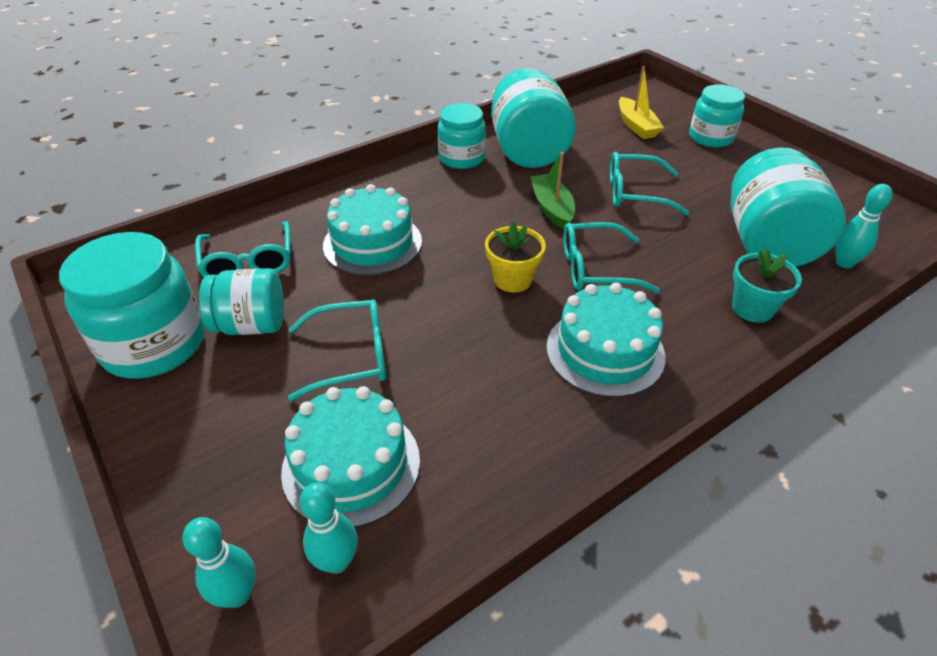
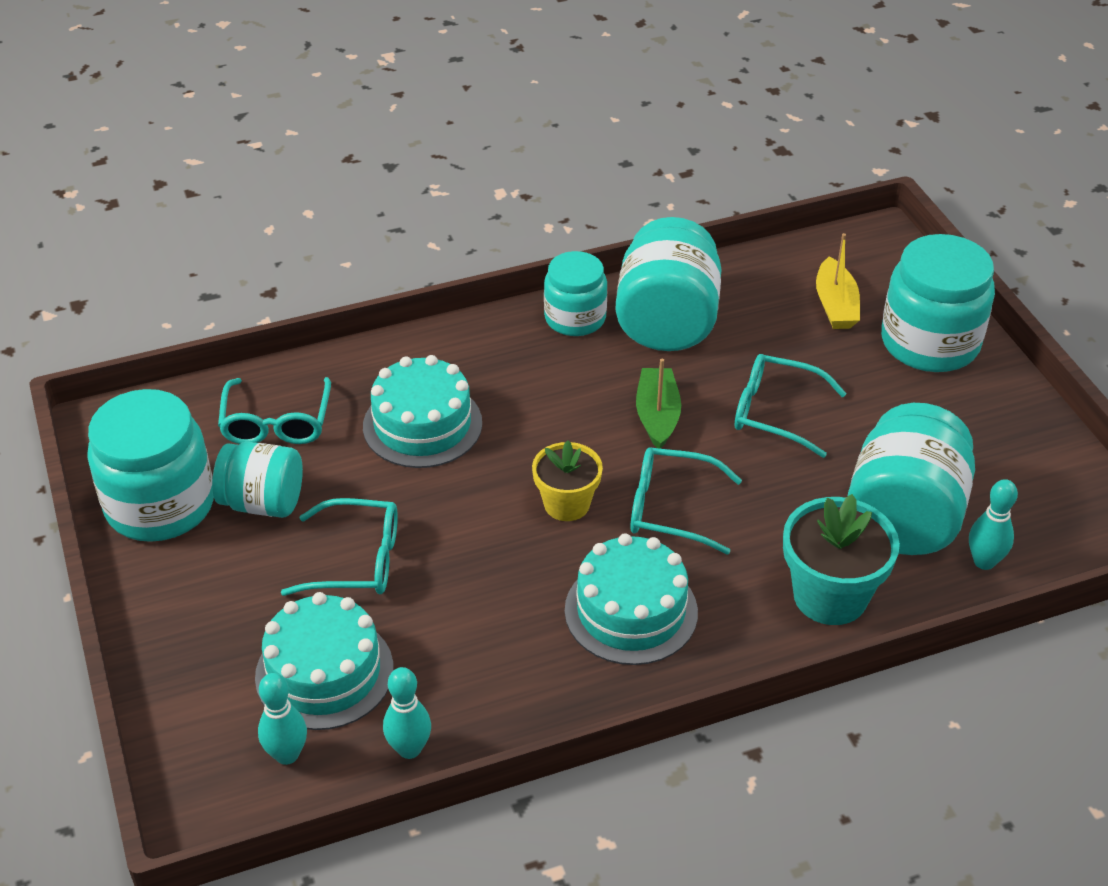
camera: 15 degrees right, 0 degrees up
turquoise bowling pin [182,517,256,608] -> turquoise bowling pin moved to [383,667,431,759]
turquoise jar [689,84,745,147] -> turquoise jar [881,234,995,372], size x1.58
turquoise flower pot [732,248,802,323] -> turquoise flower pot [783,494,900,625], size x1.53

